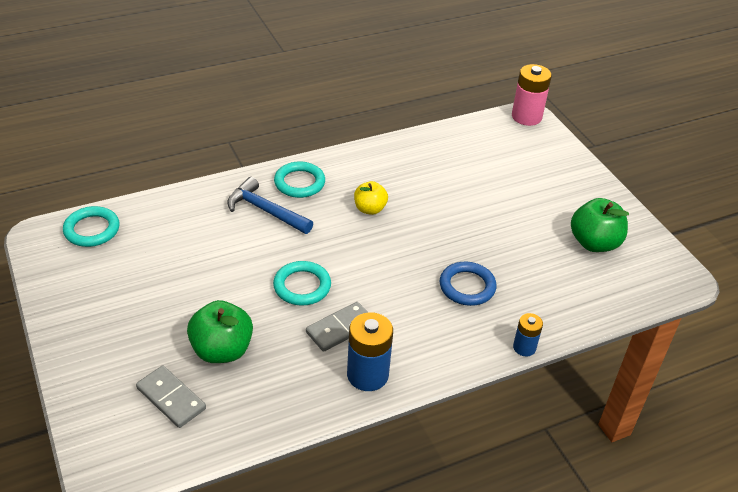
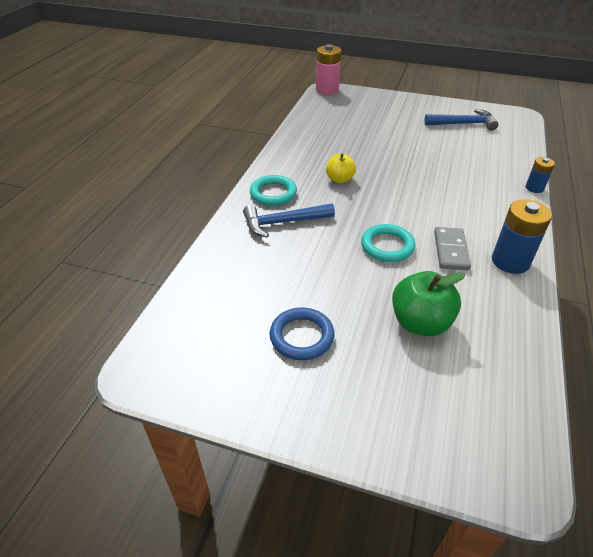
camera: 45 degrees left, 0 degrees up
turquoise ring [63,206,120,247] -> none
grey domino [136,366,206,428] -> none
blue ring [440,262,496,306] -> blue ring moved to [270,307,334,360]
green apple [571,198,629,252] -> blue hammer [424,109,498,131]

